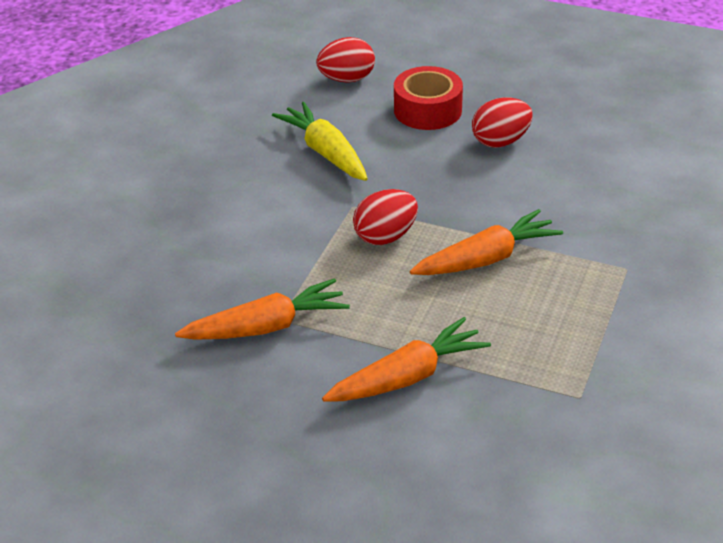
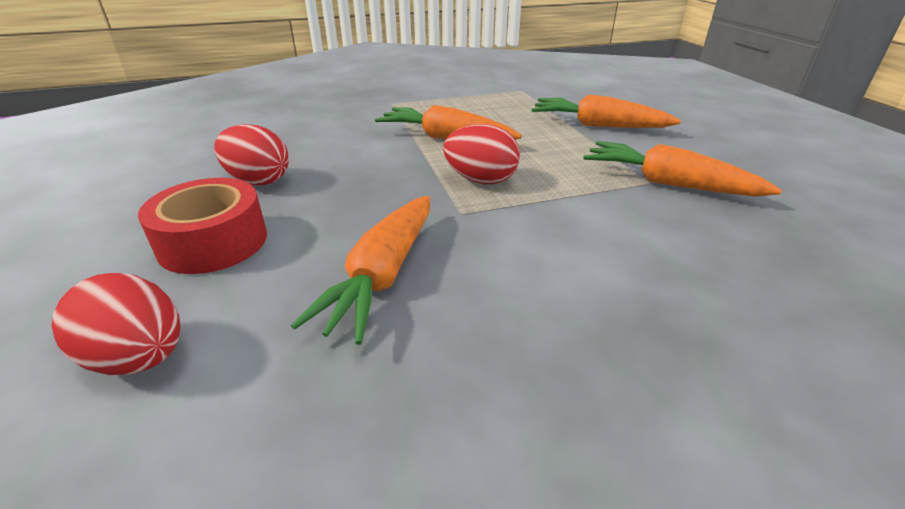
camera: 130 degrees left, 5 degrees down
yellow carrot [272,102,368,181] -> orange carrot [291,196,430,345]

